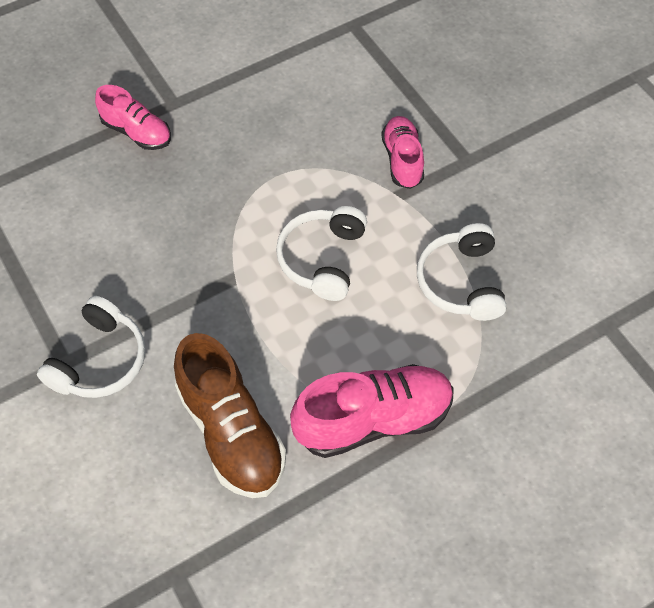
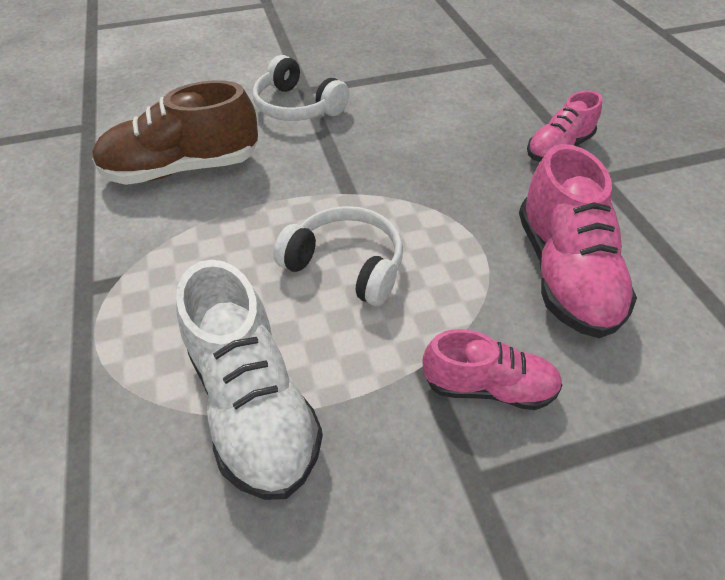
camera: 105 degrees right, 10 degrees down
pink shoe [290,364,454,458] -> pink shoe moved to [519,144,637,338]
white headphones [417,223,507,321] -> white shoe [176,260,323,500]

